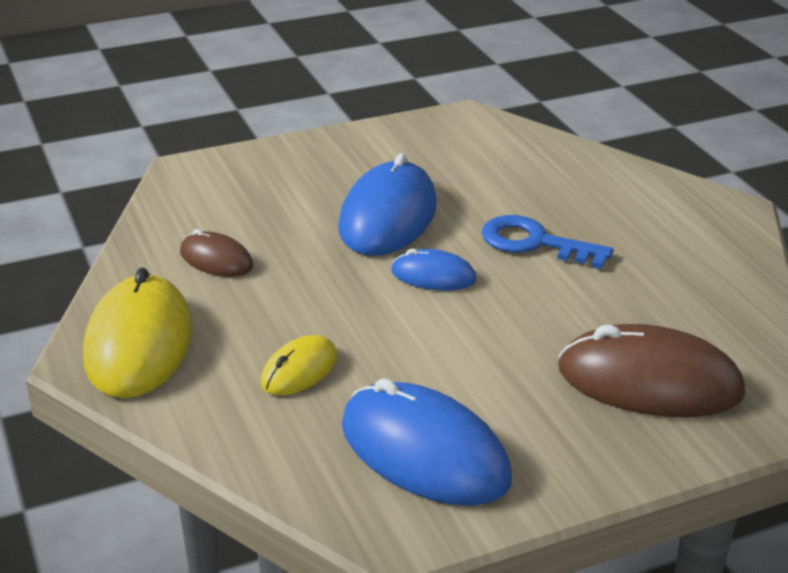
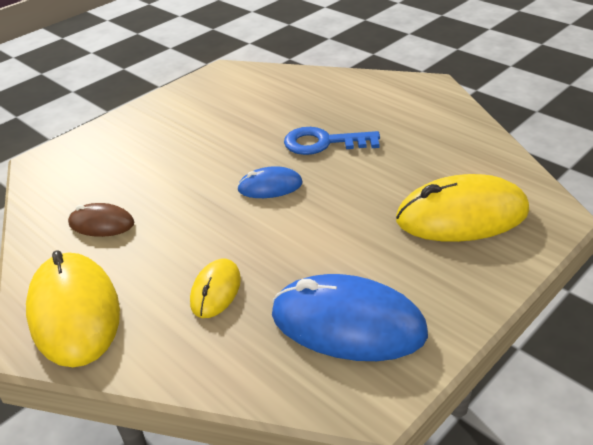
camera: 20 degrees left, 5 degrees up
blue mouse [338,153,437,256] -> none
brown mouse [558,324,745,417] -> yellow mouse [396,174,529,242]

